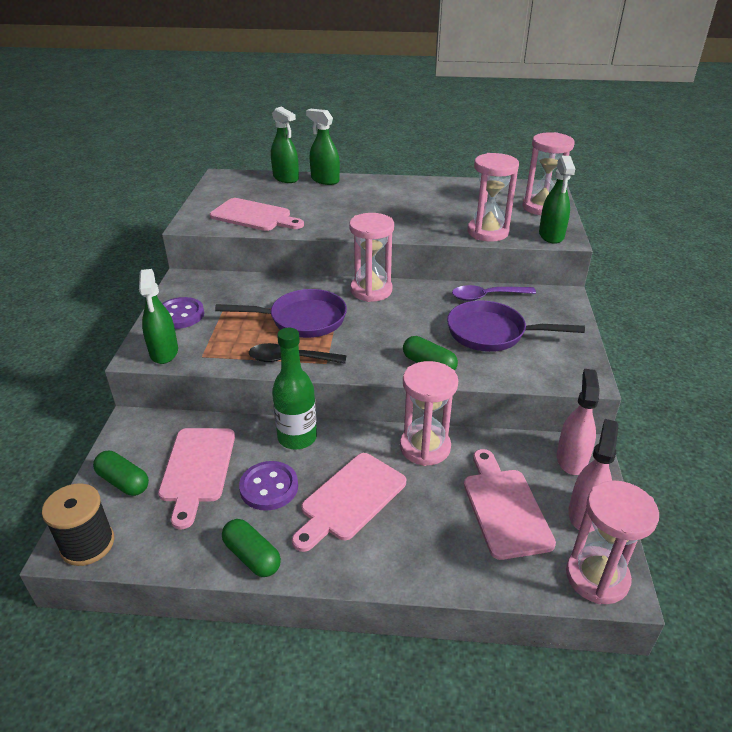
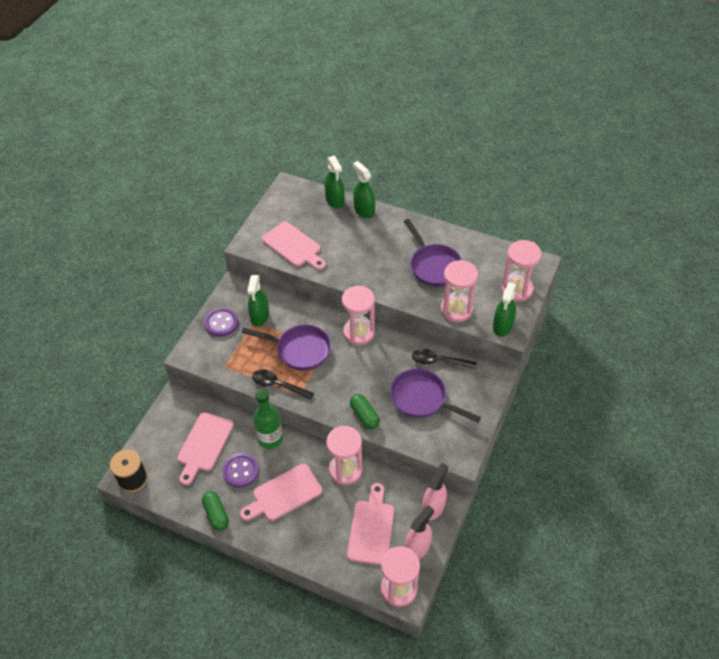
camera: 20 degrees right, 15 degrees up
green capsule [93,451,149,496] -> none
green spray bottle [139,269,178,364] -> green spray bottle moved to [247,275,269,327]
purple spoon [452,285,536,301] -> black spoon [412,349,477,369]
none -> purple pan [404,219,462,287]

